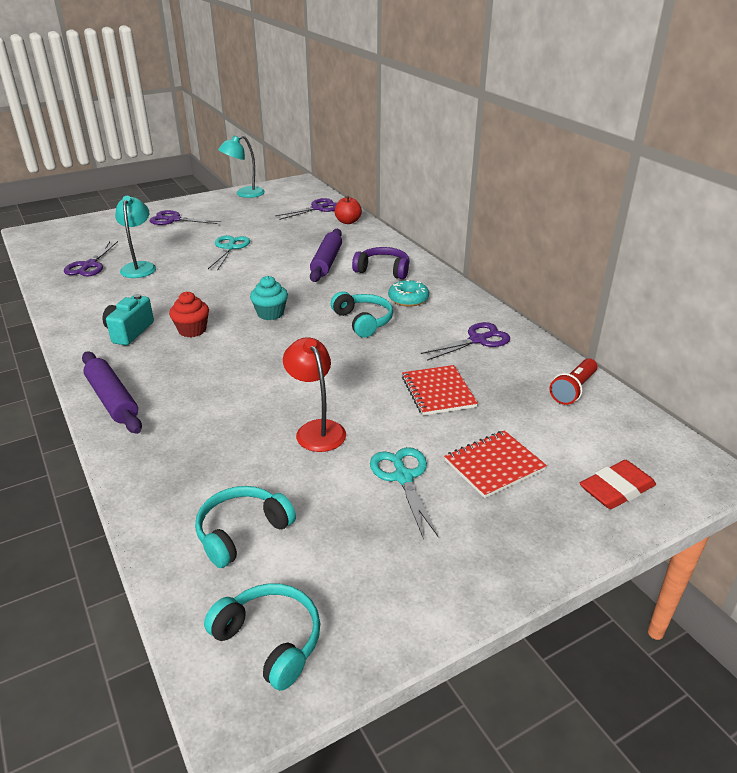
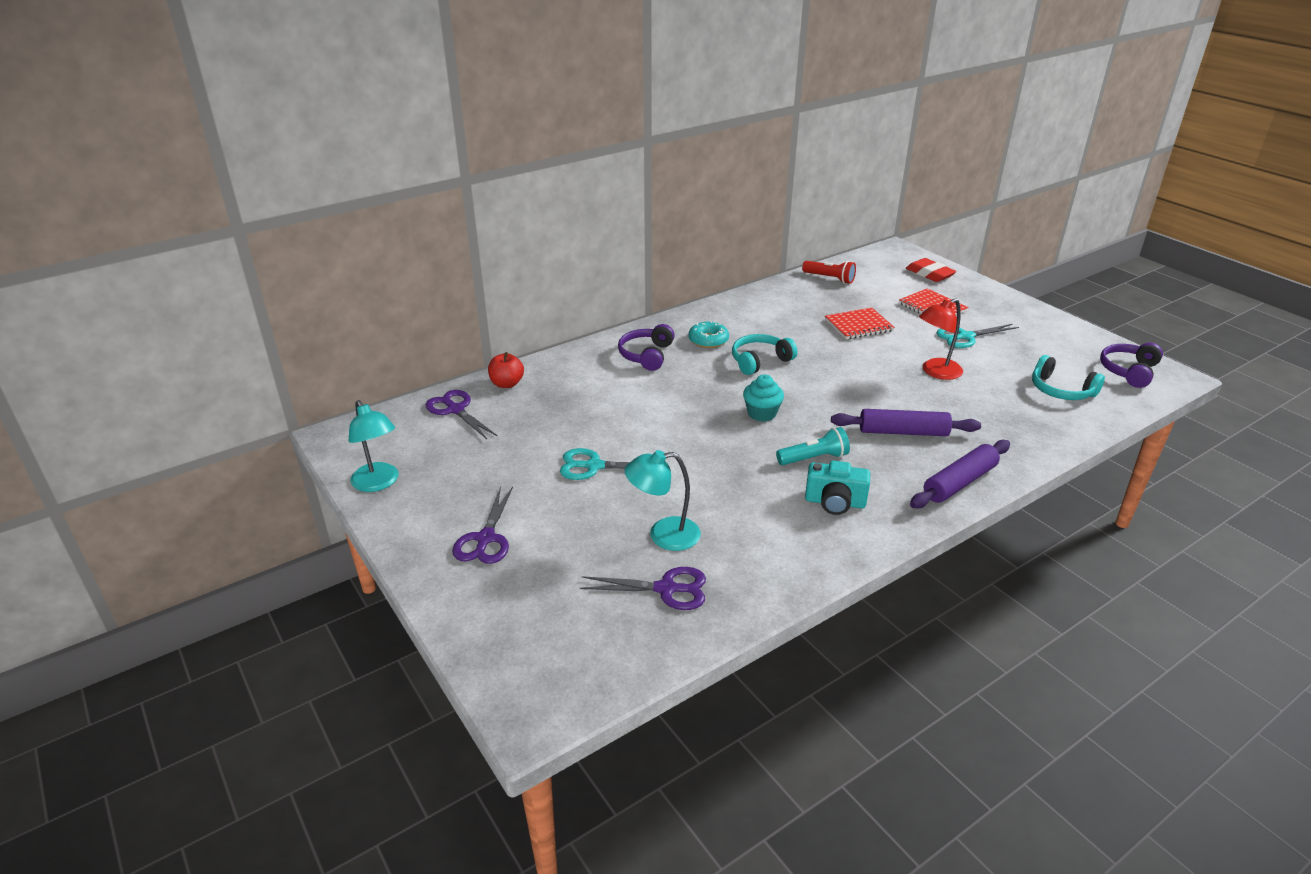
camera: 95 degrees left, 0 degrees up
red cupcake [169,291,209,337] -> turquoise flashlight [776,427,850,465]
turquoise headphones [204,583,320,691] -> purple headphones [1100,343,1163,388]
purple rolling pin [310,229,342,282] -> purple rolling pin moved to [831,409,981,436]
purple scissors [421,322,510,361] -> none

